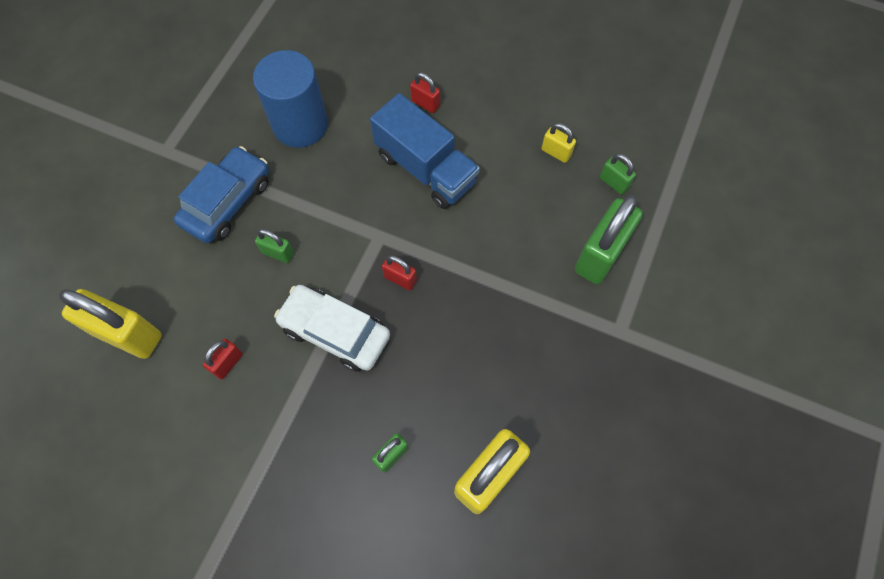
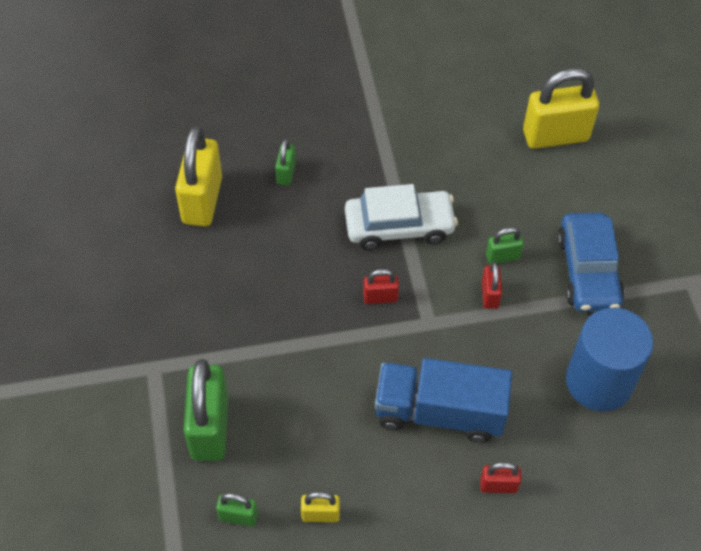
camera: 145 degrees right, 10 degrees down
red padlock [203,339,243,379] -> red padlock moved to [482,262,502,309]

